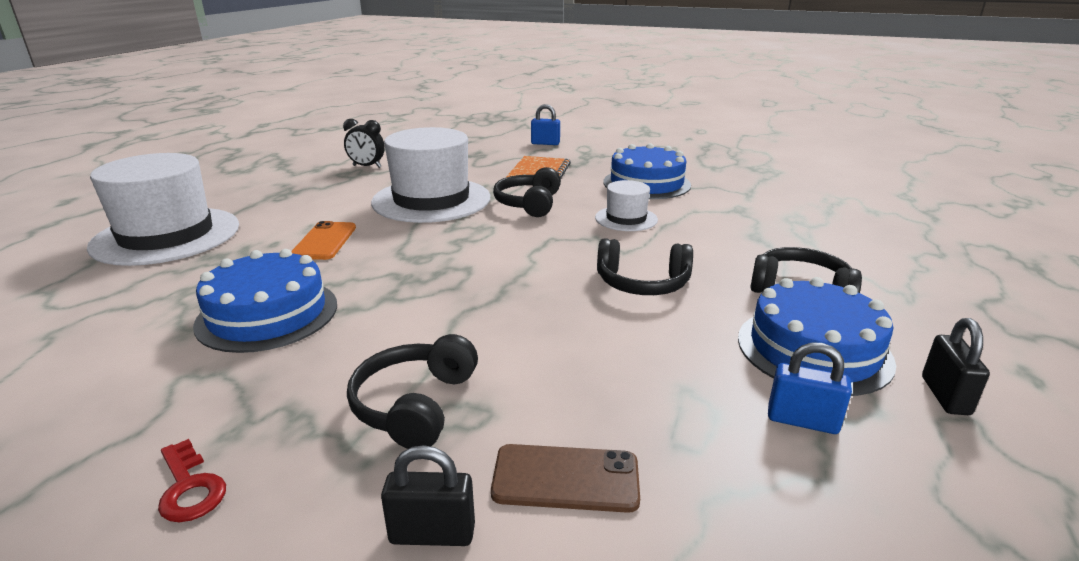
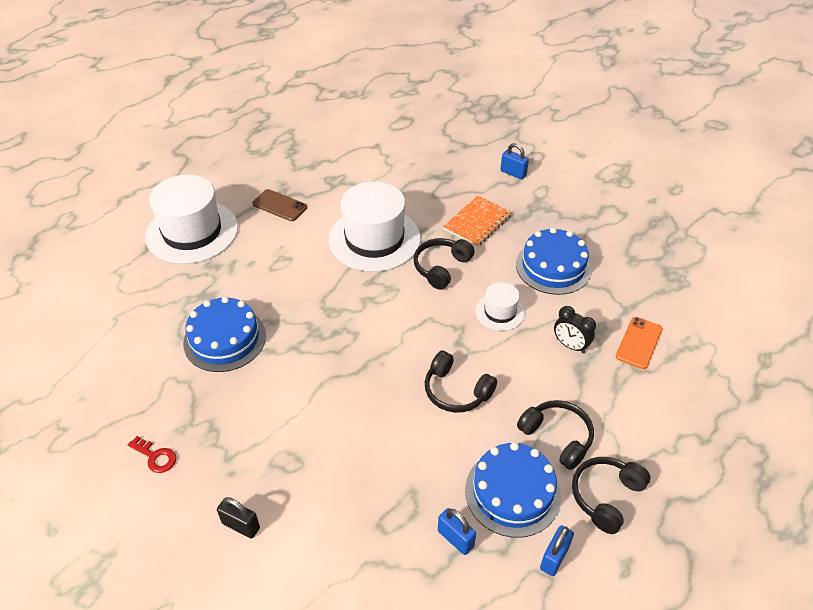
camera: 25 degrees right, 20 degrees up
red key [158,439,226,522] -> red key turned 45 degrees counterclockwise [128,436,176,473]
orange phone [291,221,356,260] -> orange phone moved to [616,317,662,369]
black clock [343,119,385,168] -> black clock moved to [554,306,596,353]
black headphones [347,334,478,449] -> black headphones moved to [572,457,650,534]
brown phone [491,444,640,513] -> brown phone moved to [252,189,307,221]
black padlock [922,318,990,415] -> blue padlock [540,525,574,576]

